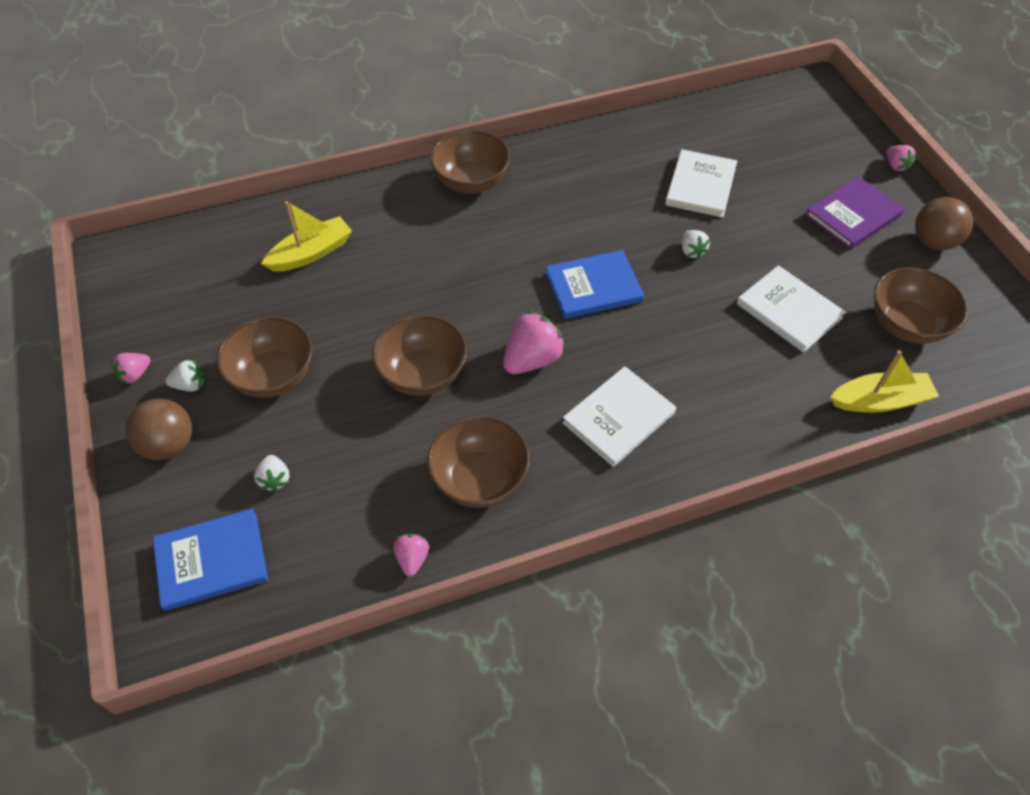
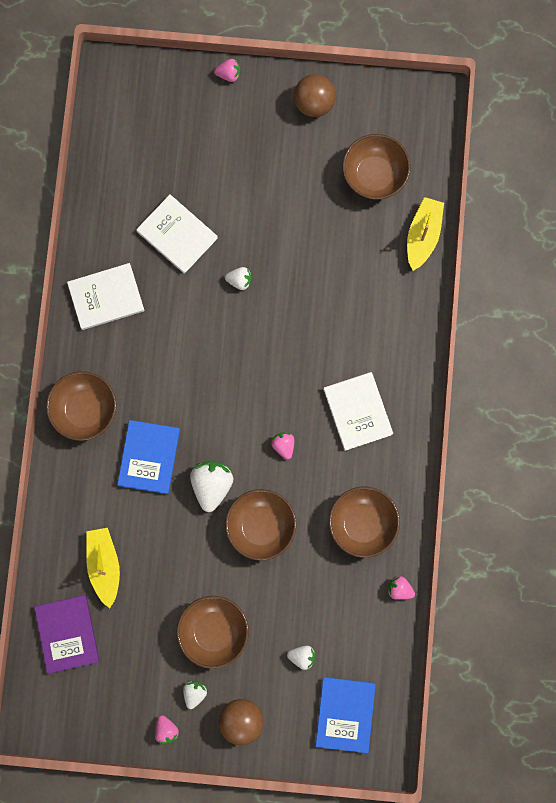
camera: 65 degrees left, 25 degrees up
pink strawberry [503,311,565,374] -> pink strawberry [271,432,294,459], size x0.55
blue book [546,250,644,319] -> blue book moved to [117,420,180,494]
white book [737,265,846,353] -> white book moved to [67,263,145,330]
purple book [805,176,904,250] -> purple book moved to [34,595,100,674]
none -> white strawberry [190,461,233,512]

